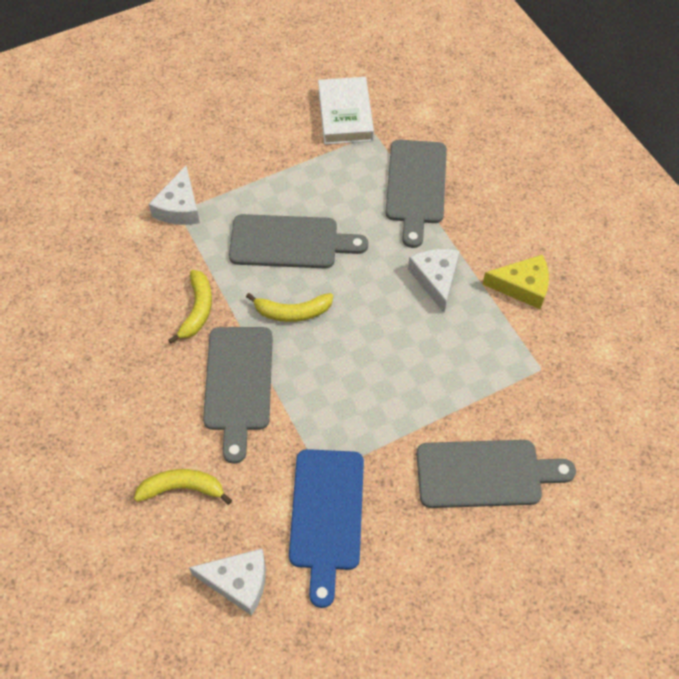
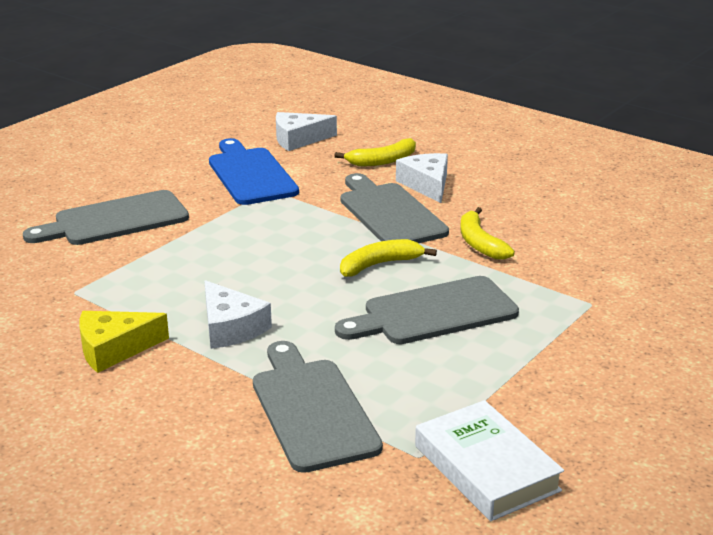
camera: 155 degrees right, 30 degrees down
white cheese [149,166,200,225] -> white cheese moved to [396,153,448,203]

